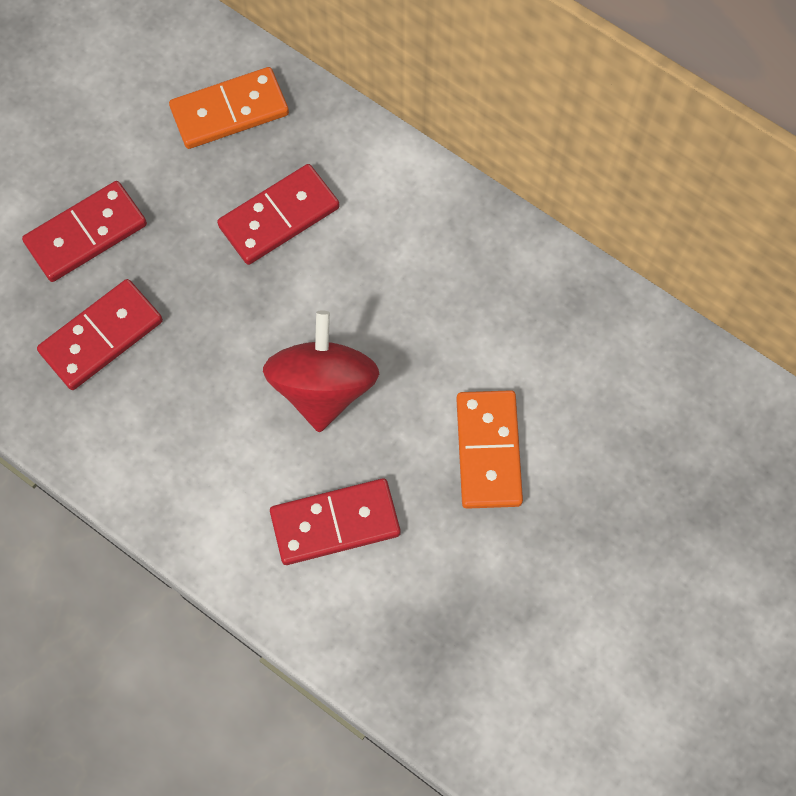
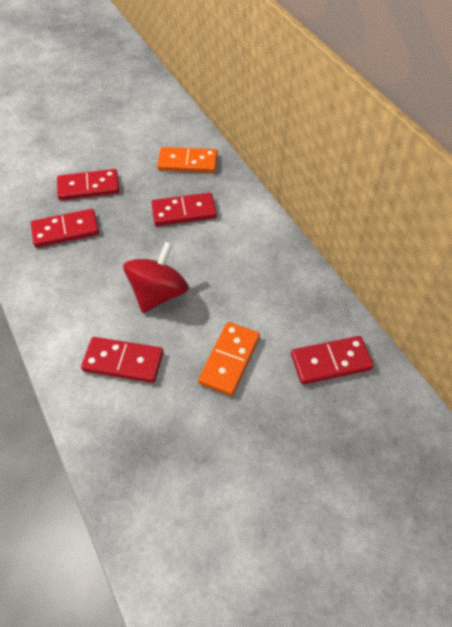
camera: 25 degrees right, 15 degrees down
none -> red domino [291,336,374,385]

